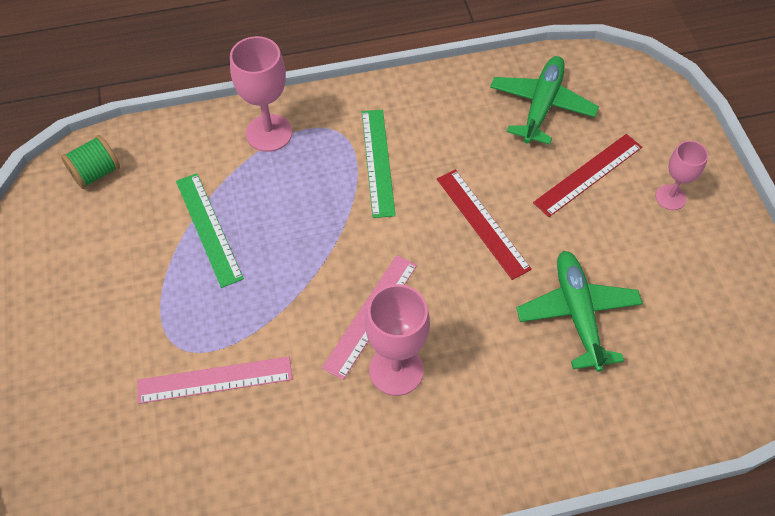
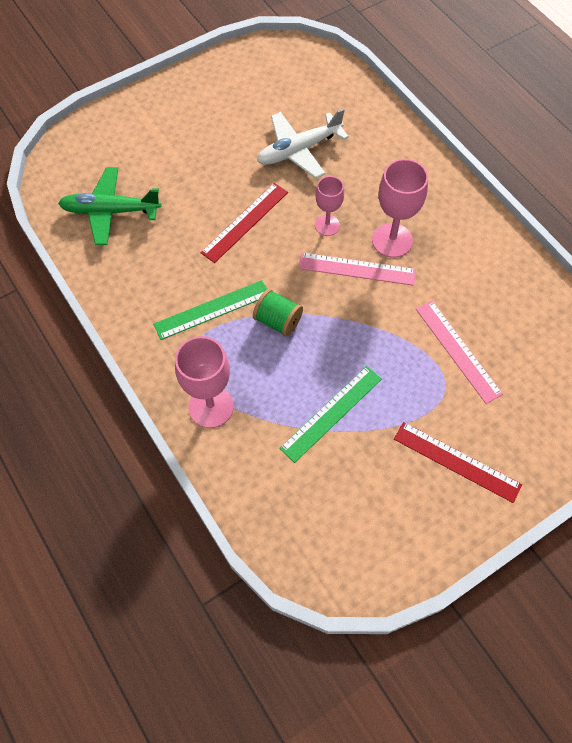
camera: 110 degrees left, 5 degrees up
green spool [61,135,120,189] -> green spool moved to [253,289,303,337]
green plane [516,251,643,372] -> white plane [257,108,349,179]
red ruler [533,134,642,217] -> red ruler moved to [394,422,522,503]
pink goblet [655,141,708,210] -> pink goblet moved to [315,176,344,236]

